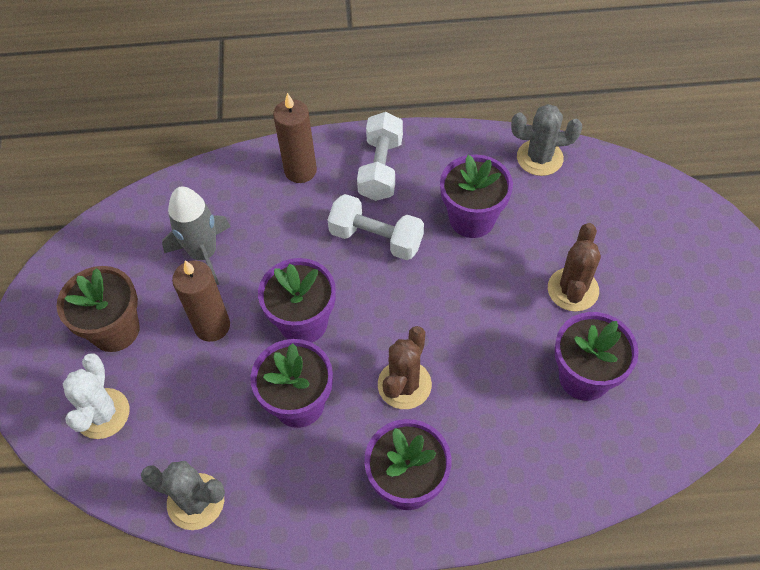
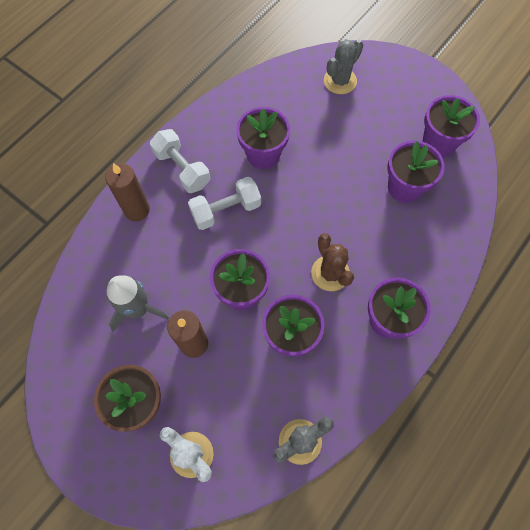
camera: 50 degrees left, 10 degrees up
grey cactus [511,104,582,176] -> grey cactus moved to [324,39,363,94]
brown cactus [548,223,601,311] -> none
none -> purple flower pot [422,95,480,157]

